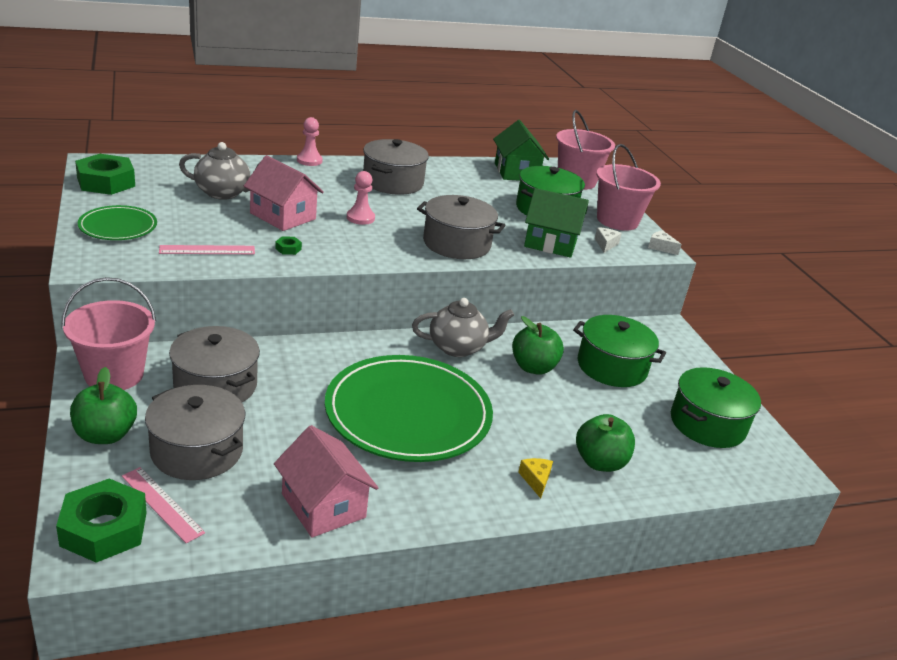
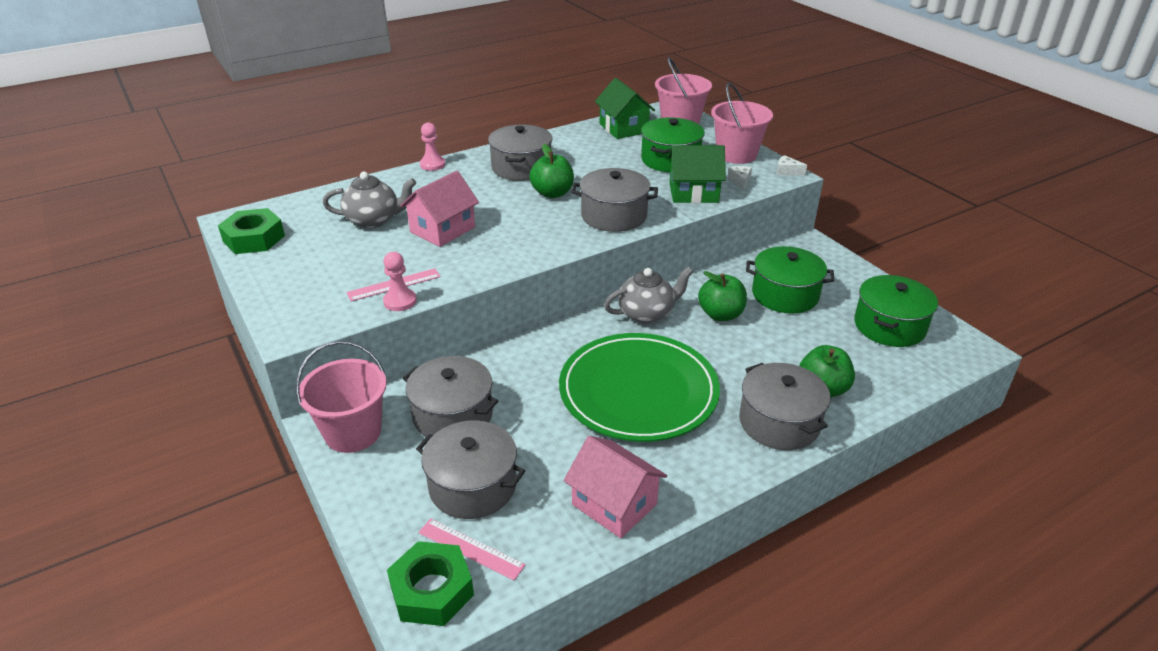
camera: 10 degrees left, 5 degrees up
green apple [70,367,137,444] -> green apple moved to [529,144,574,198]
green plate [78,205,157,240] -> none
pink house [244,155,324,231] -> pink house turned 75 degrees counterclockwise [400,171,479,247]
green nut [275,236,302,255] -> none
pink pawn [347,171,375,225] -> pink pawn moved to [383,252,417,311]
yellow cheese [518,458,553,498] -> grey pot [739,363,831,450]

